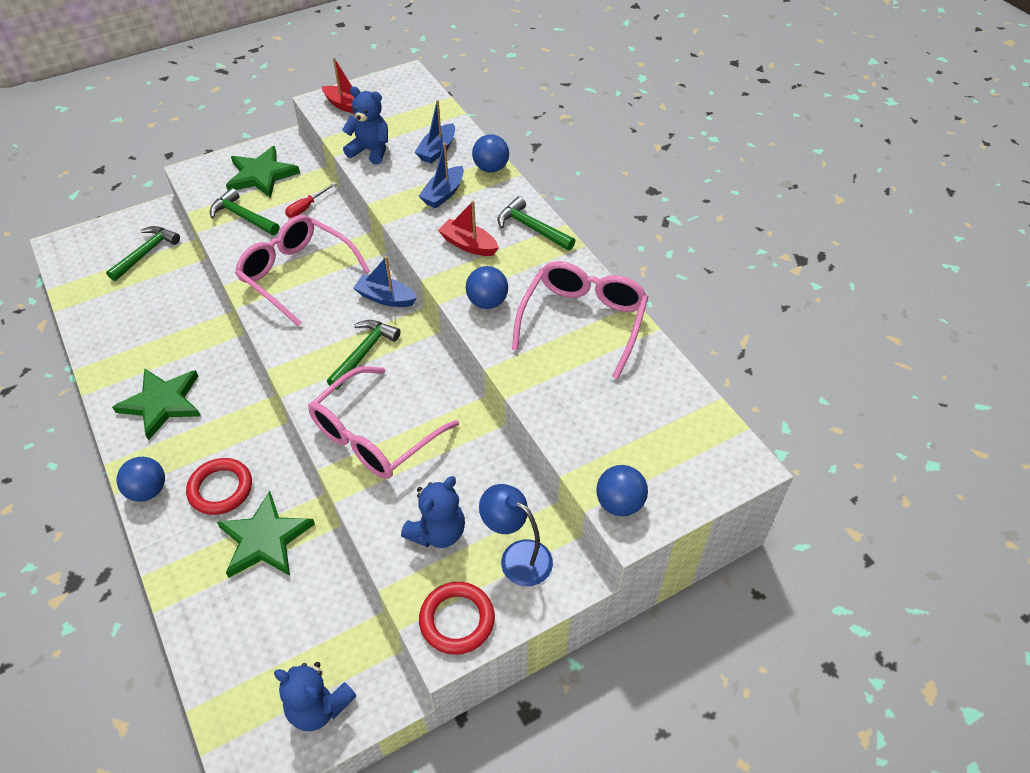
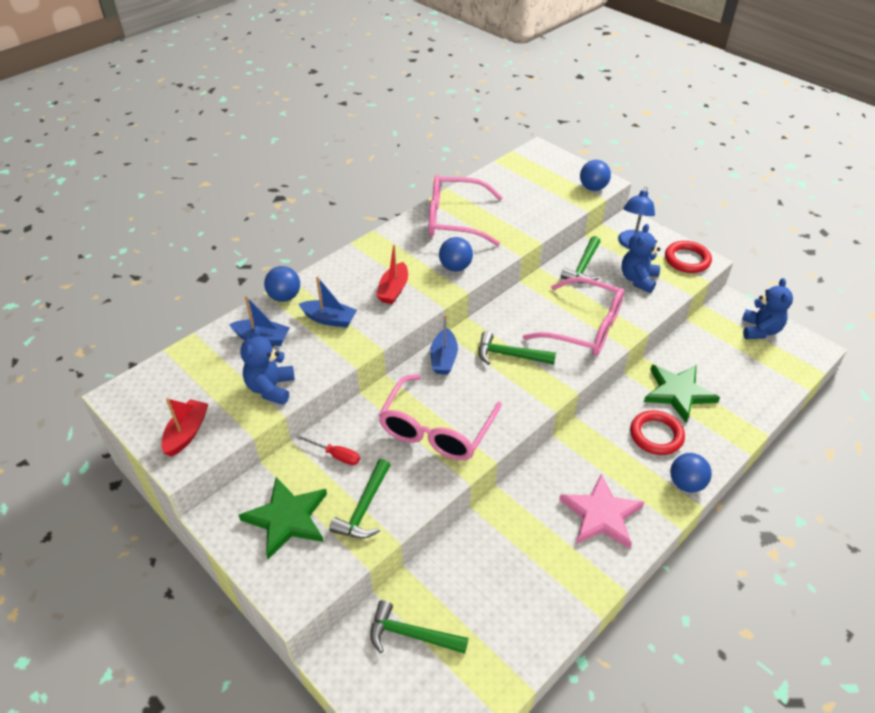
camera: 105 degrees left, 5 degrees down
green star [112,368,201,440] -> pink star [559,474,644,549]
blue teddy bear [401,476,465,548] -> blue teddy bear turned 90 degrees counterclockwise [621,224,660,293]
green hammer [498,196,575,251] -> green hammer moved to [561,236,601,283]

